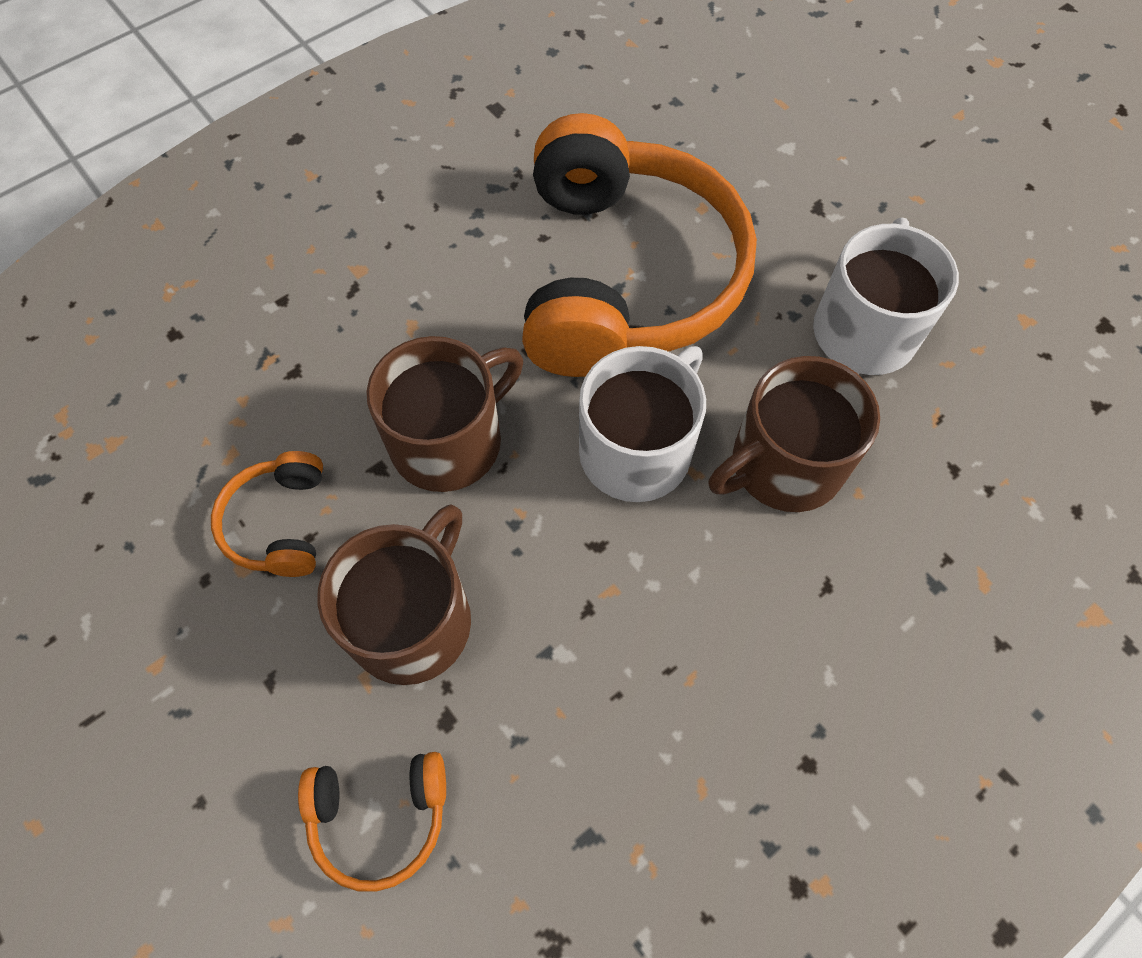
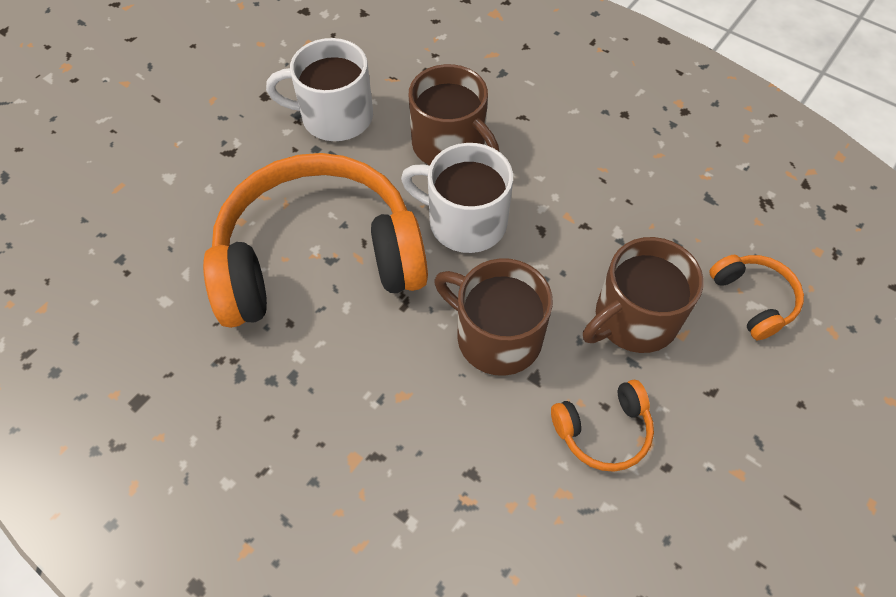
camera: 105 degrees left, 5 degrees down
brown mug [317,504,471,685] -> brown mug turned 45 degrees counterclockwise [583,237,704,353]

